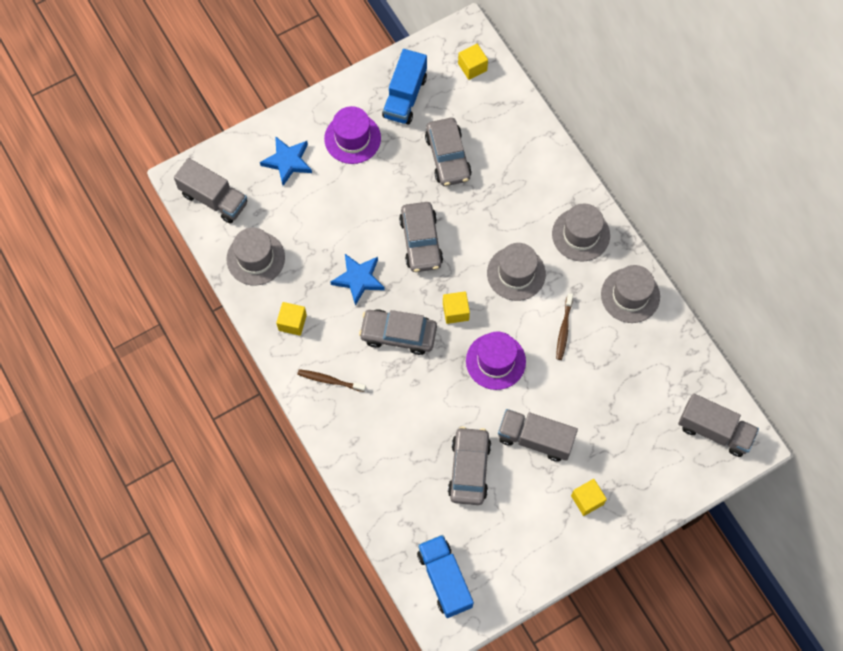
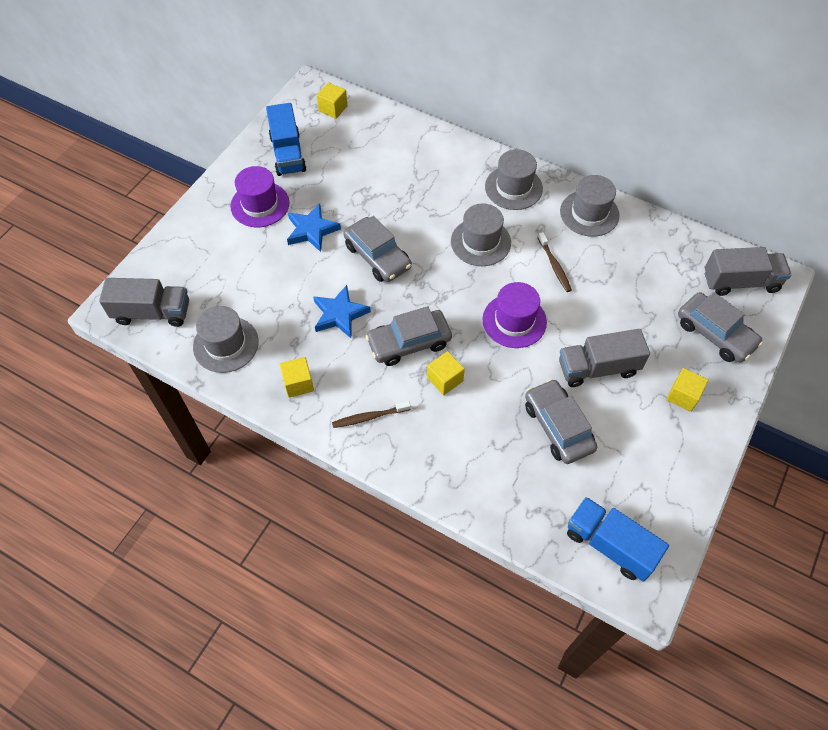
camera: 30 degrees left, 10 degrees down
blue star [260,136,312,186] -> blue star moved to [287,204,341,252]
grey car [425,118,472,186] -> grey car moved to [678,292,763,362]
yellow cube [443,291,470,324] -> yellow cube moved to [427,351,465,395]

